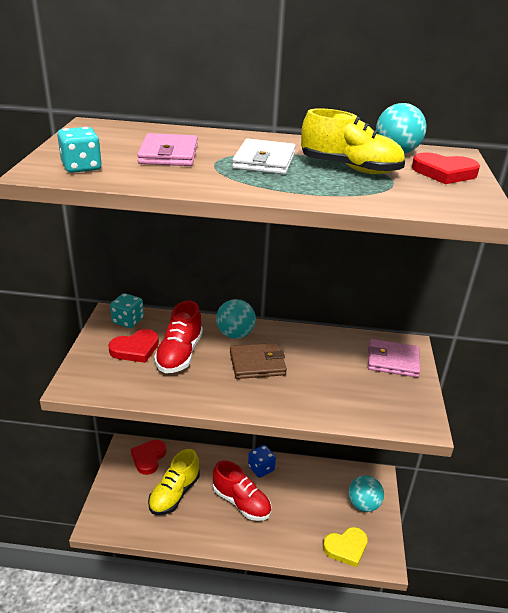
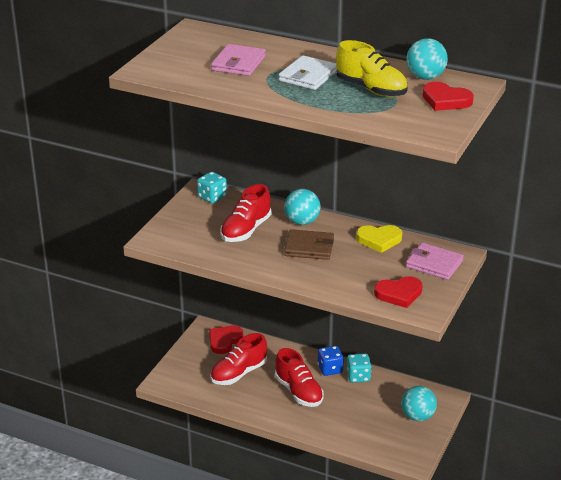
camera: 20 degrees right, 0 degrees up
turquoise dice [57,127,102,173] -> turquoise dice moved to [347,353,371,383]
red heart [108,329,159,363] -> red heart moved to [374,276,423,308]
yellow shoe [148,449,200,515] -> red shoe [210,333,267,385]
yellow heart [323,527,368,567] -> yellow heart moved to [356,225,402,253]

